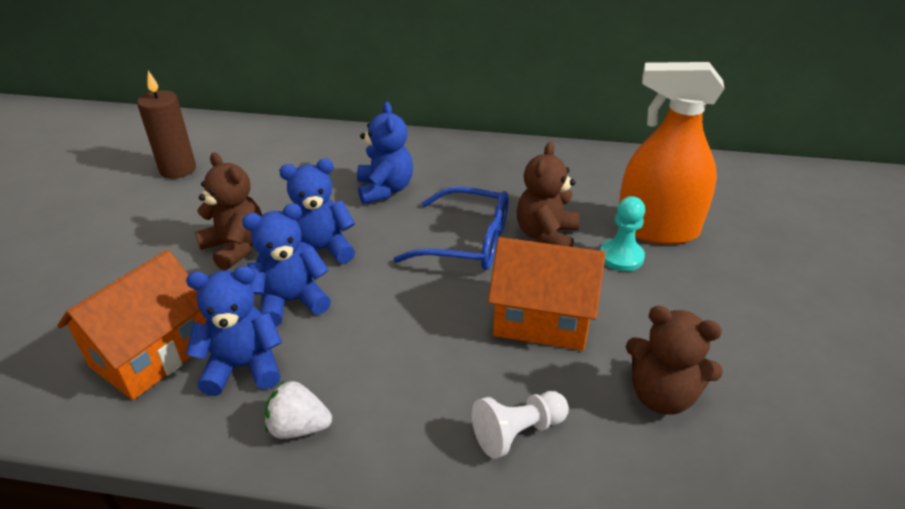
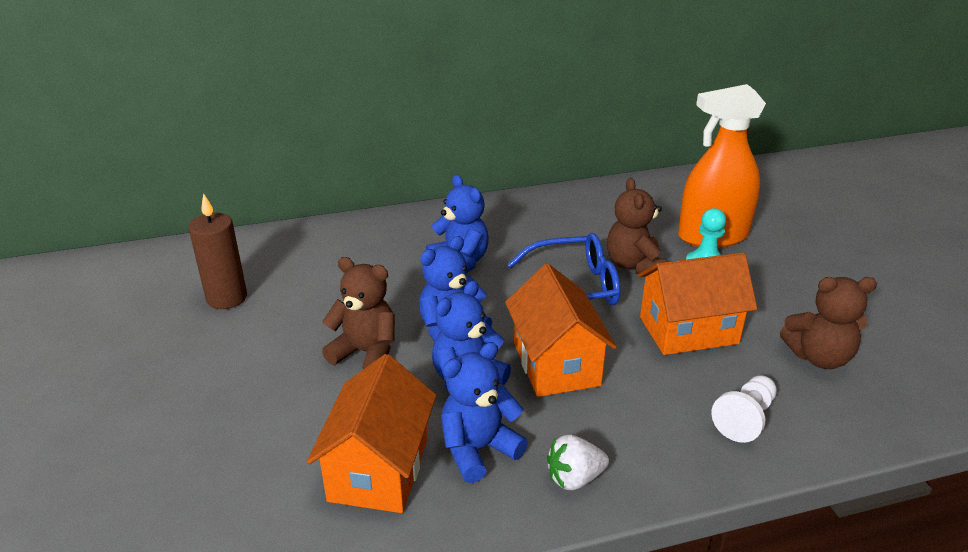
camera: 25 degrees left, 5 degrees down
none -> orange house [505,264,617,397]

